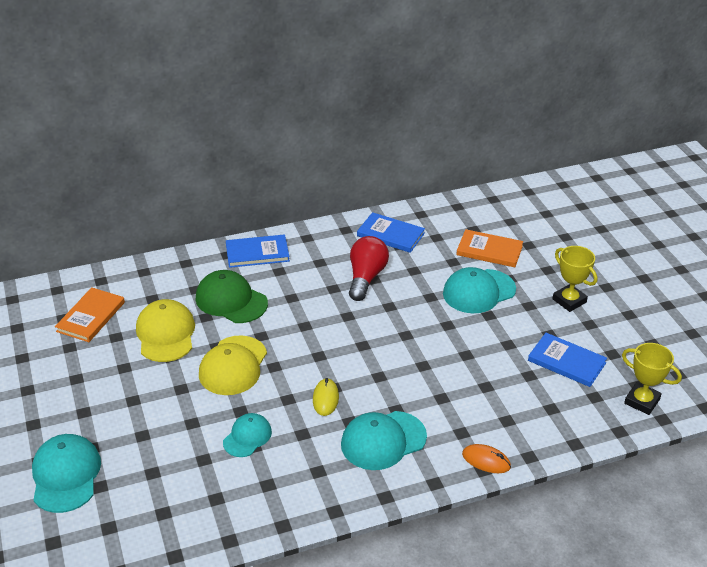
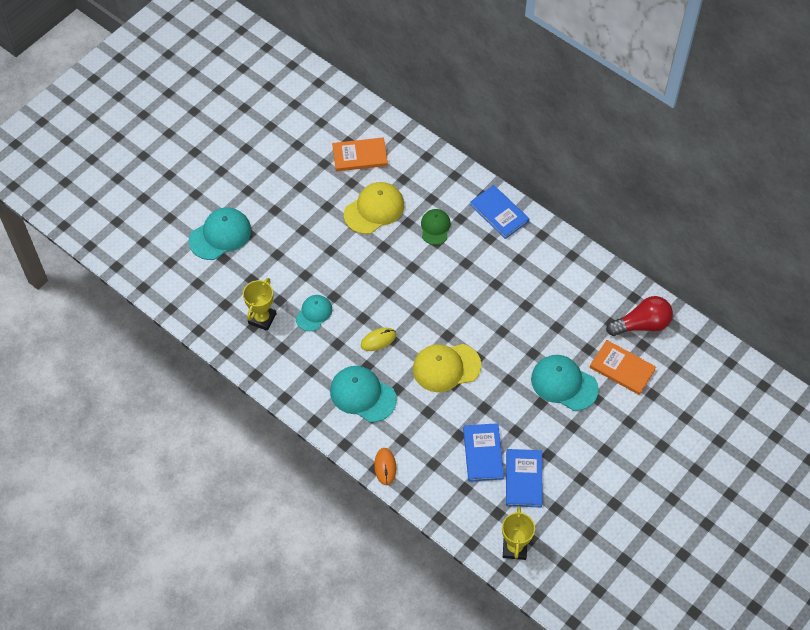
camera: 60 degrees right, 20 degrees up
green cap [195,270,268,323] -> green cap [421,209,451,245], size x0.62
yellow cap [199,335,267,395] -> yellow cap moved to [413,344,482,392]
turquoise cap [223,413,272,457] -> turquoise cap turned 60 degrees counterclockwise [296,295,332,331]
red light bulb [349,236,389,301] -> red light bulb moved to [606,296,673,336]
blue book [357,212,425,253] -> blue book moved to [463,423,504,482]
orange book [456,229,523,267] -> orange book turned 45 degrees counterclockwise [590,340,656,395]
yellow trophy [552,246,597,312] -> yellow trophy moved to [243,278,276,331]

